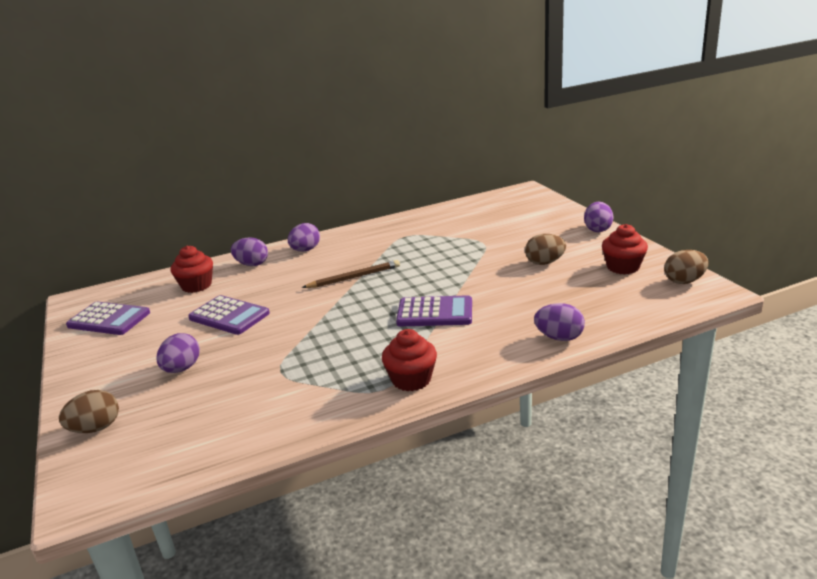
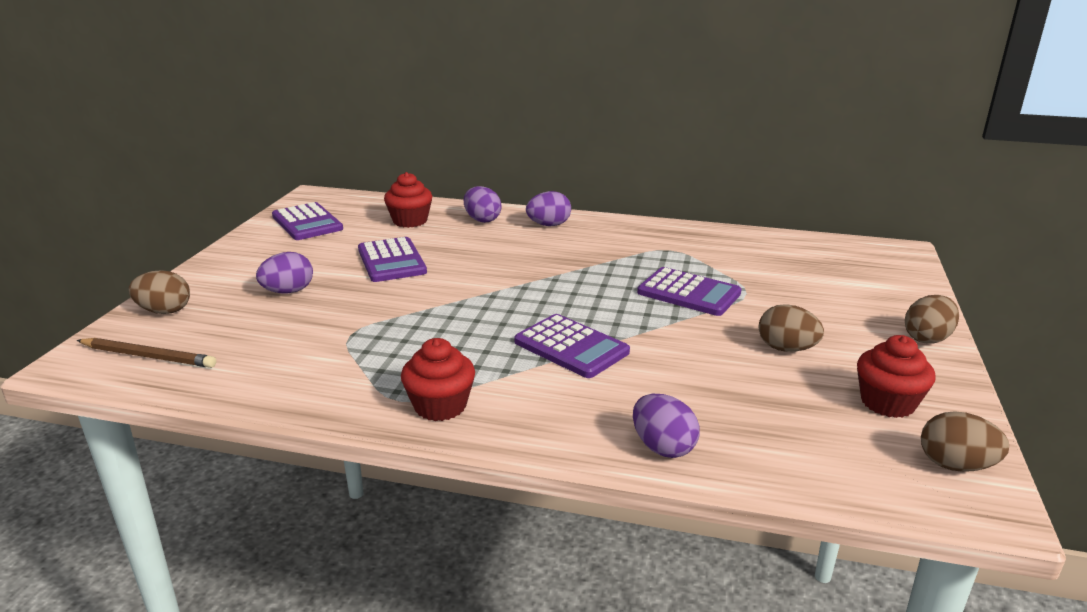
camera: 35 degrees right, 0 degrees up
brown pencil [302,260,400,288] -> brown pencil moved to [77,338,216,368]
purple egg [584,202,613,232] -> brown egg [905,295,959,344]
none -> purple calculator [637,267,741,316]

